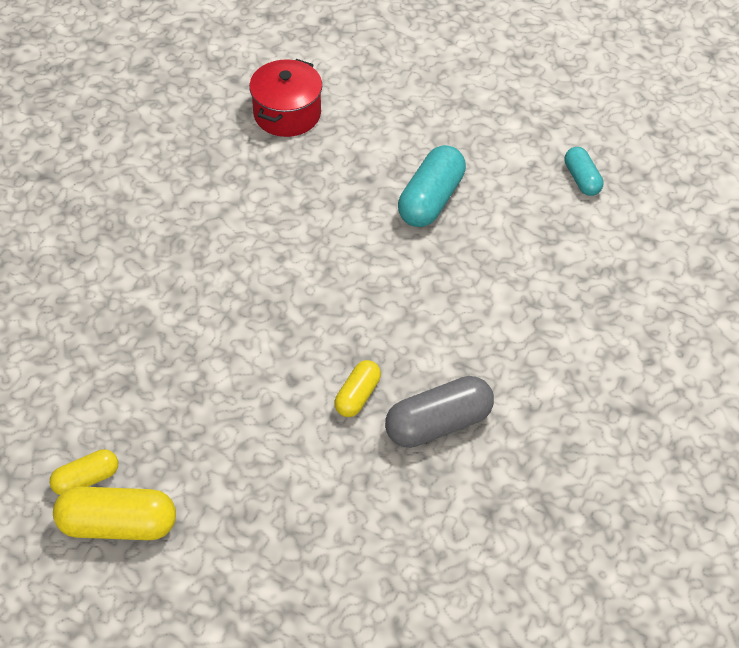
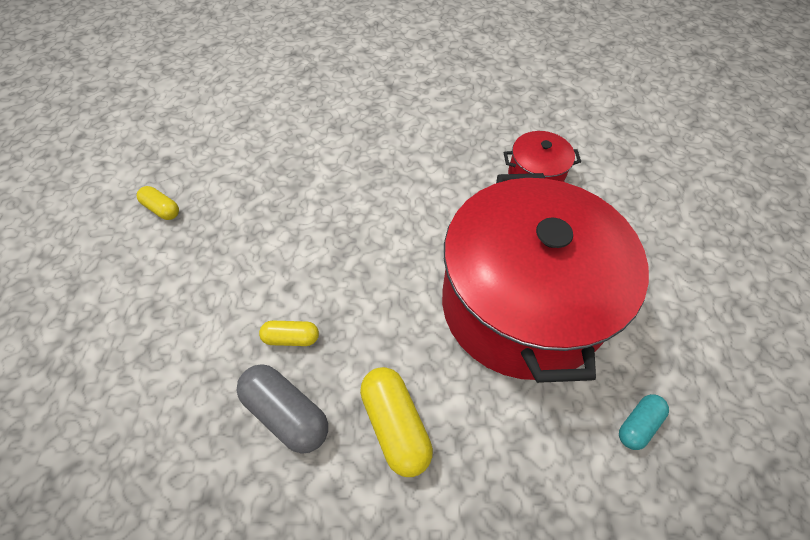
camera: 65 degrees right, 5 degrees up
yellow capsule [53,487,176,540] -> yellow capsule moved to [360,367,433,477]
turquoise capsule [398,145,466,227] -> red pot [442,173,649,383]

